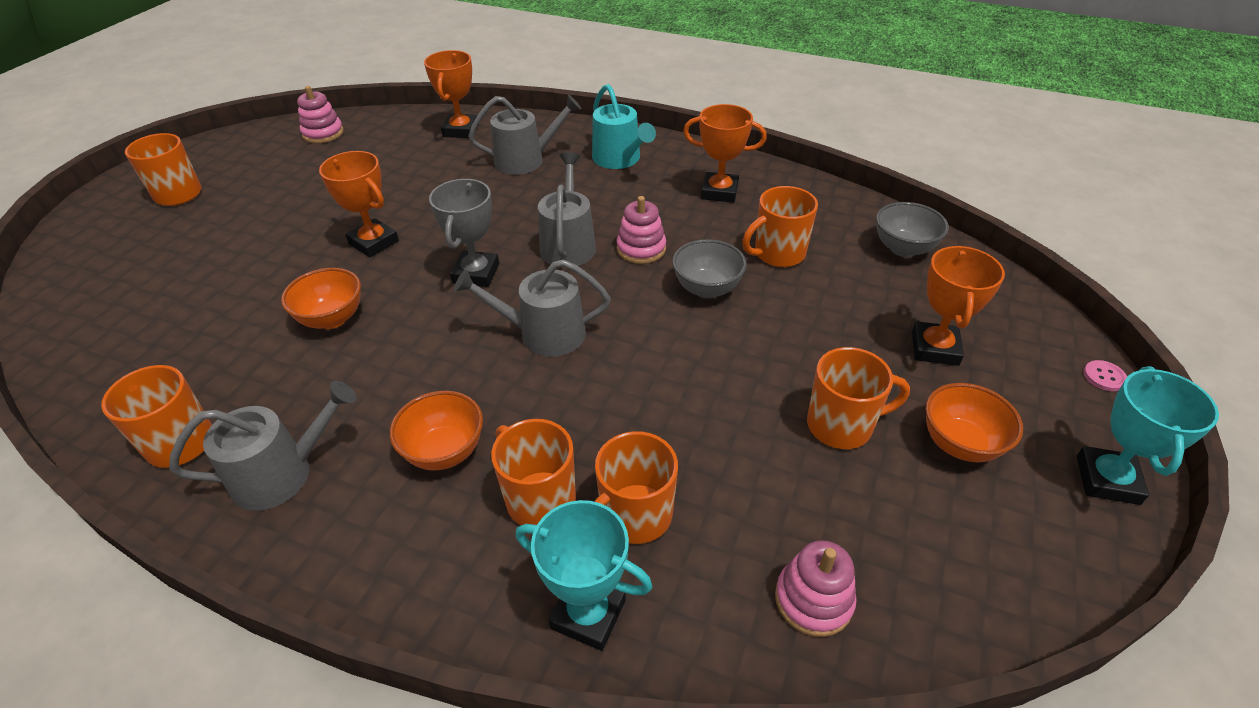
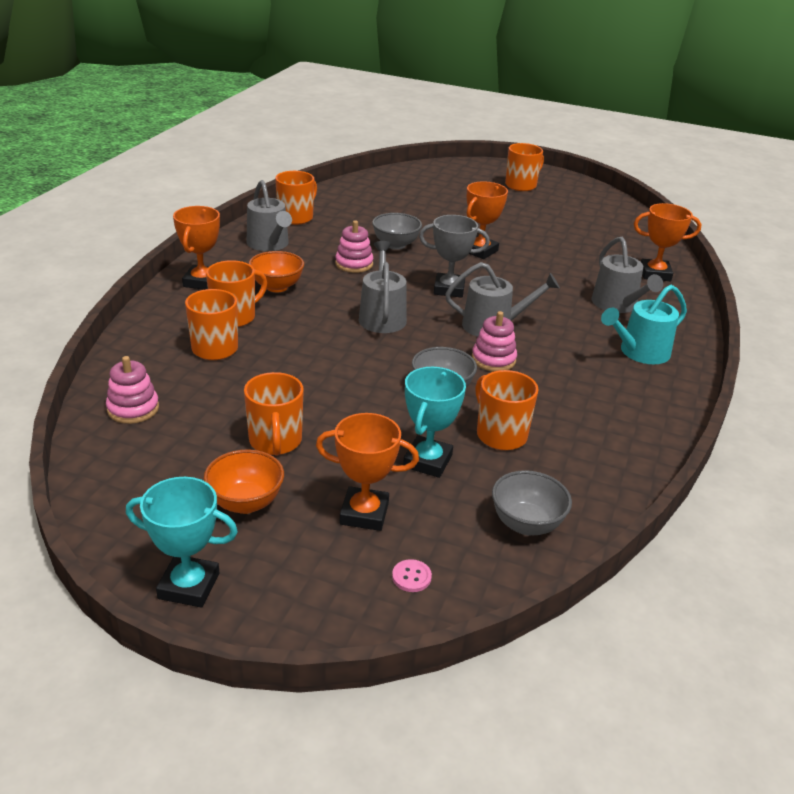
camera: 85 degrees right, 10 degrees down
orange bowl [281,268,361,329] -> grey bowl [372,213,422,250]
pink stacking toy [297,86,344,143] -> pink stacking toy moved to [335,220,374,273]
turquoise trophy [516,500,652,651] -> turquoise trophy moved to [403,367,466,478]
orange trophy [683,104,767,203] -> orange trophy moved to [173,206,220,290]
pink button [1083,360,1127,391] -> pink button moved to [392,559,432,592]

